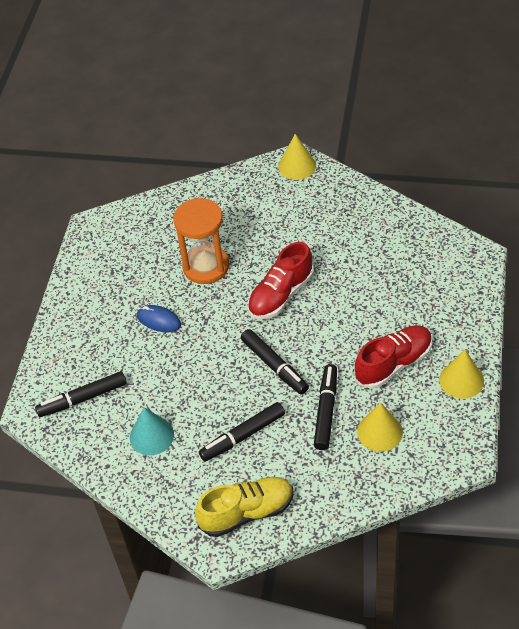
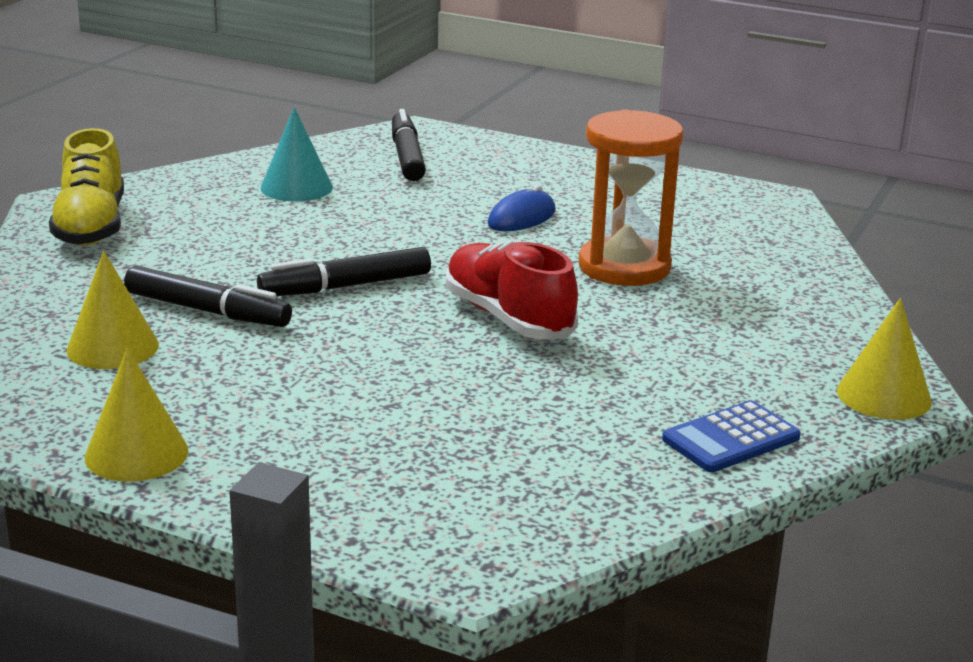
camera: 100 degrees right, 25 degrees down
black marker [199,402,285,462] -> none
red shoe [354,325,432,389] -> none
none -> blue calculator [662,400,801,472]

